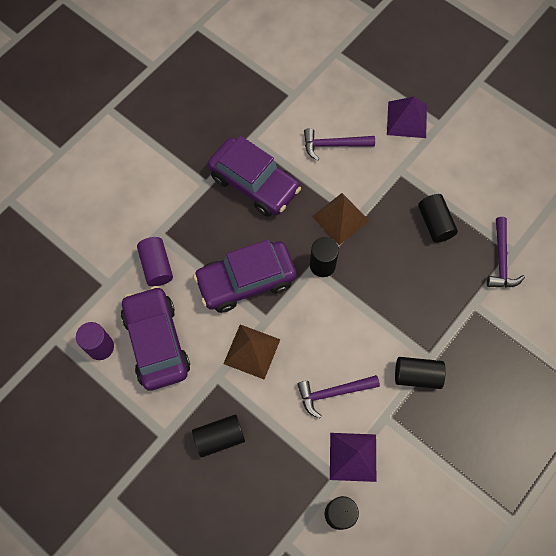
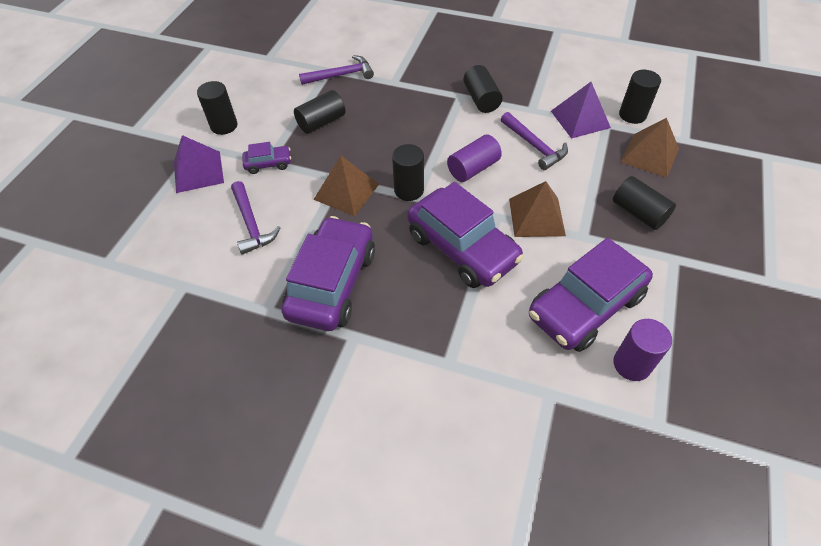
camera: 110 degrees left, 15 degrees down
purple cylinder [137,237,173,286] -> purple cylinder moved to [447,135,502,182]
none -> black cylinder [197,81,237,135]
none -> purple car [242,142,291,174]
none -> brown pyramid [621,118,679,178]

